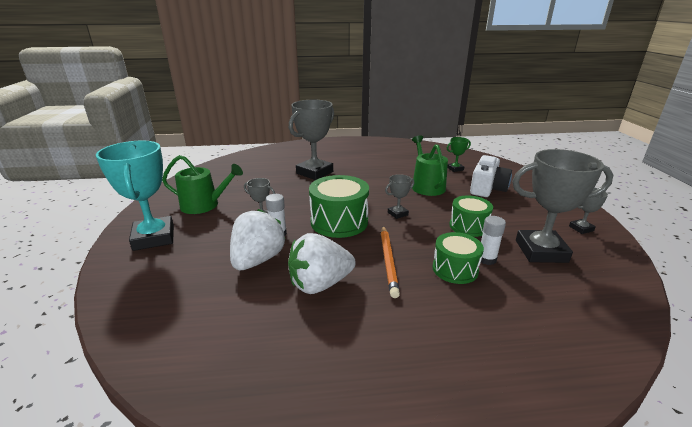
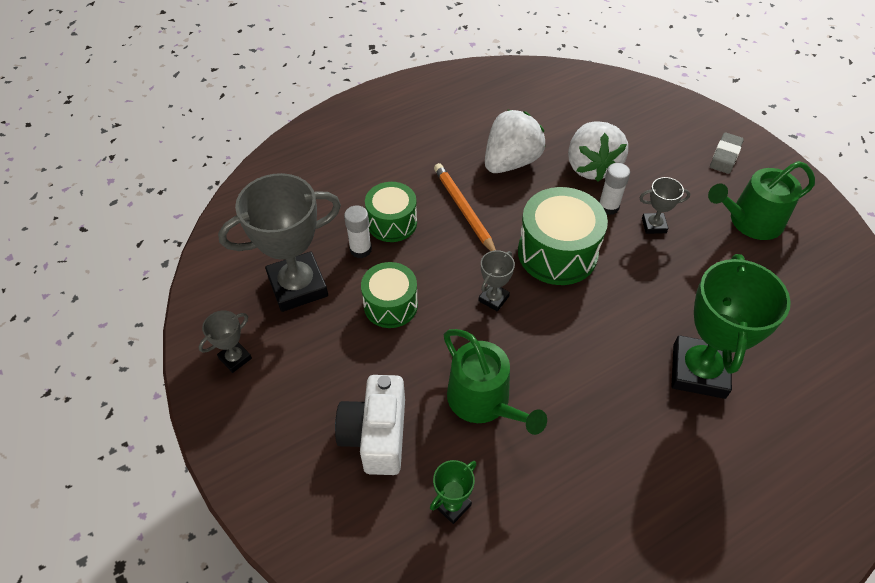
camera: 155 degrees right, 25 degrees up
turquoise trophy [96,141,174,251] -> grey eraser [710,132,744,174]
grey trophy [289,100,334,180] -> green trophy [671,254,791,399]

